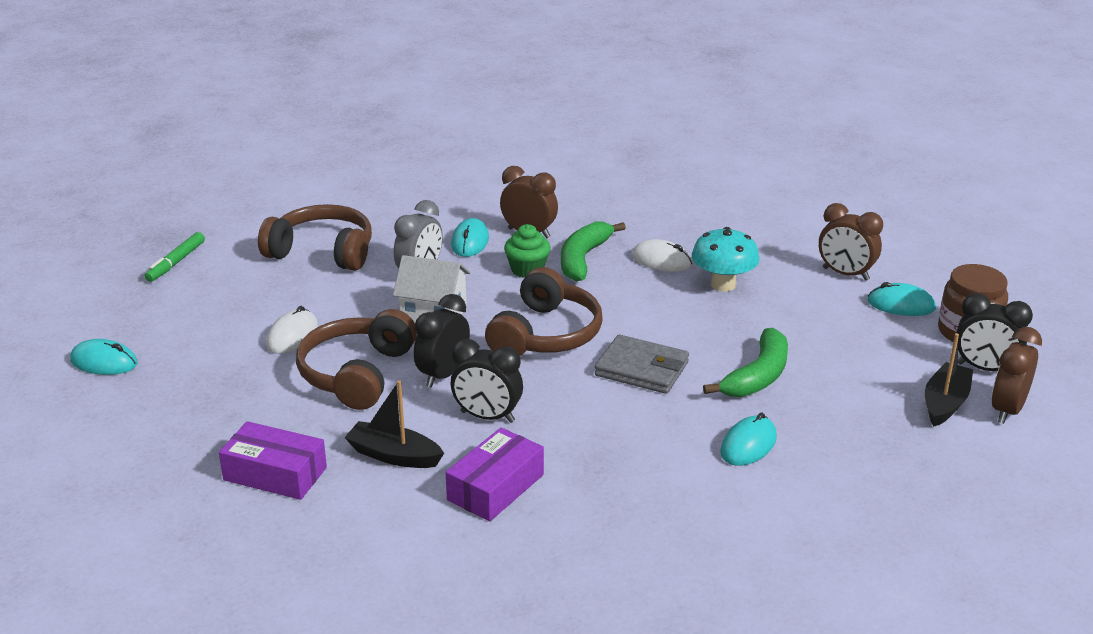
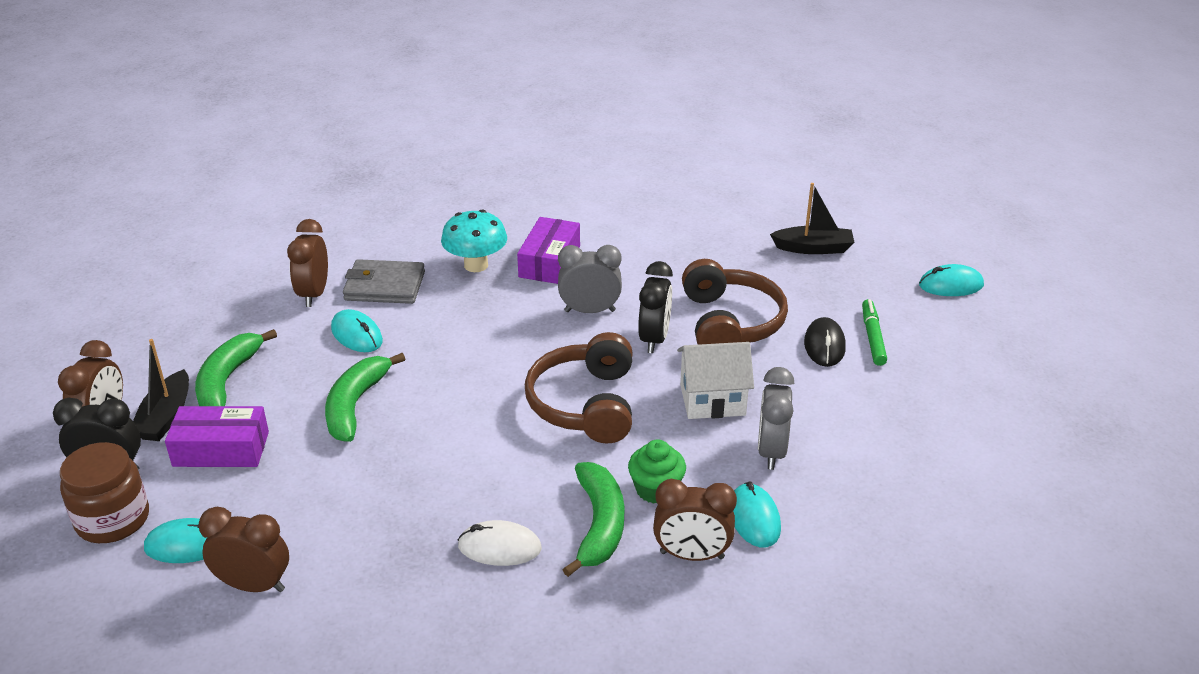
camera: 160 degrees right, 5 degrees up
green marker [145,232,205,282] -> green marker moved to [862,299,887,366]
purple box [219,421,327,500] -> purple box moved to [165,406,269,467]
brown headphones [258,204,372,271] -> none
white mouse [266,306,318,354] -> black mouse [804,317,846,367]
black boat [344,381,444,468] -> black boat moved to [770,183,854,254]
black clock [451,339,523,423] -> grey clock [558,245,622,313]
grey wallet [595,335,689,394] -> grey wallet moved to [343,259,425,304]
turquoise mushroom [692,227,760,292] -> turquoise mushroom moved to [441,210,507,272]
turquoise mouse [720,412,777,466] -> turquoise mouse turned 60 degrees counterclockwise [331,309,383,352]
none -> green banana [195,329,277,406]
none -> brown clock [287,219,328,307]

